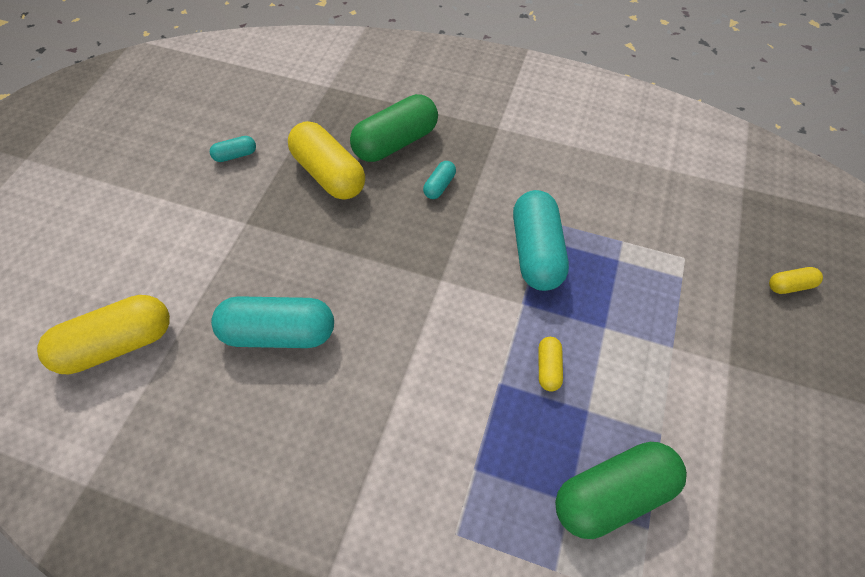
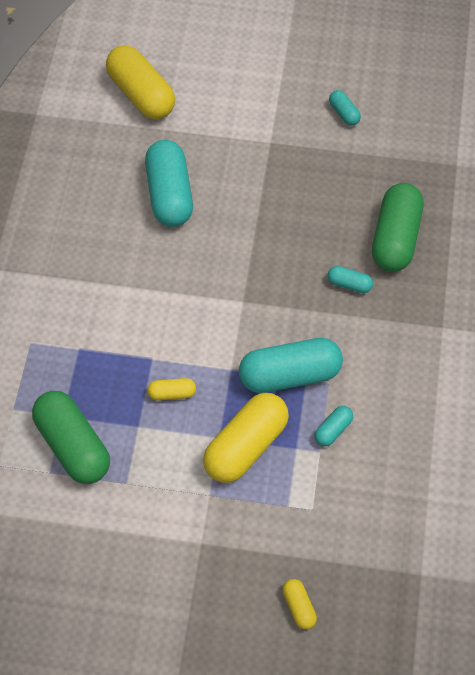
camera: 80 degrees right, 0 degrees up
yellow capsule [288,121,365,200] -> yellow capsule moved to [203,393,289,483]
green capsule [350,94,438,162] -> green capsule turned 60 degrees clockwise [372,183,423,272]
none -> turquoise capsule [314,406,353,446]

